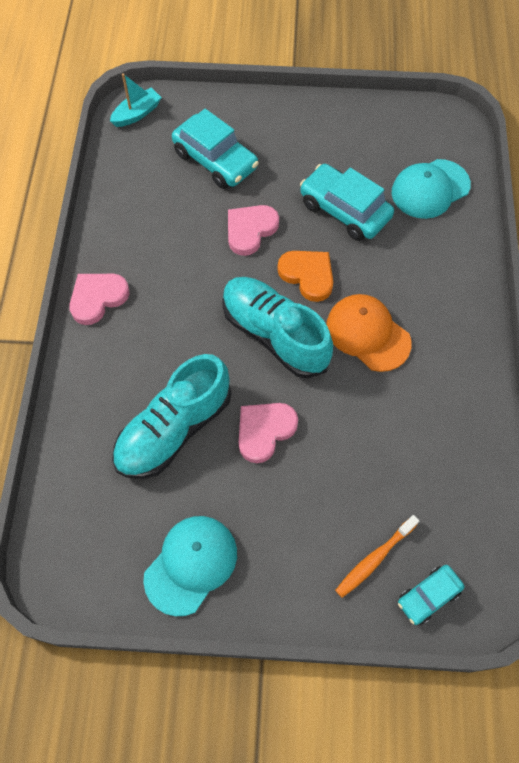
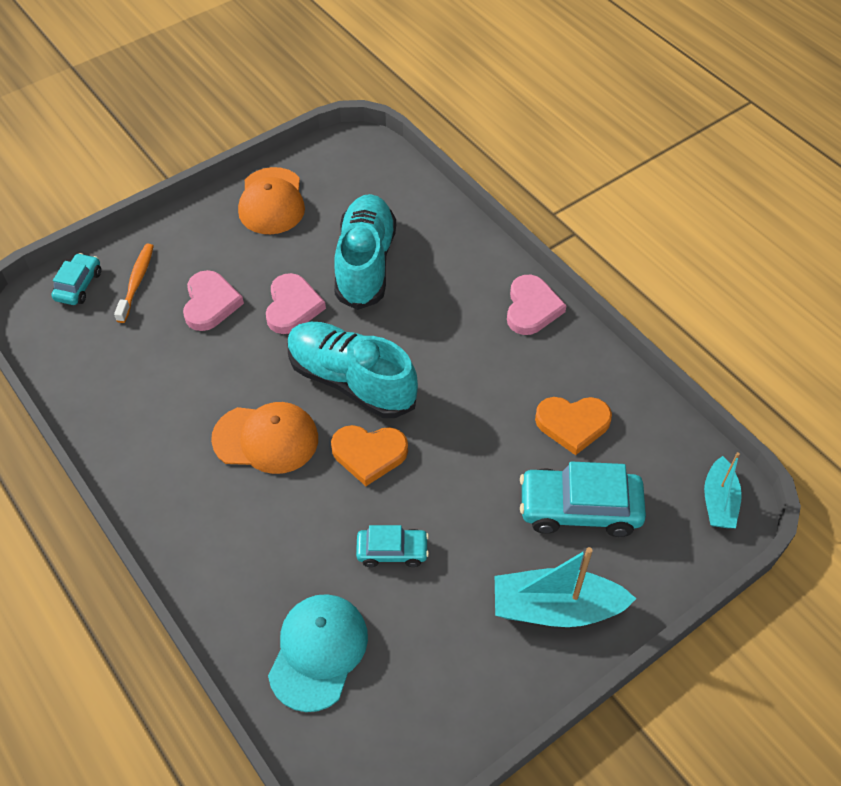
camera: 140 degrees right, 10 degrees down
turquoise cap [143,516,237,616] -> orange cap [238,167,305,234]
turquoise shoe [222,277,333,378] -> turquoise shoe turned 150 degrees counterclockwise [287,322,418,418]
pink heart [228,205,279,256] -> pink heart moved to [183,270,244,331]
turquoise car [300,164,394,241] -> turquoise car [356,525,429,567], size x0.57
none -> turquoise boat [495,547,637,627]
none -> orange heart [535,397,612,455]

